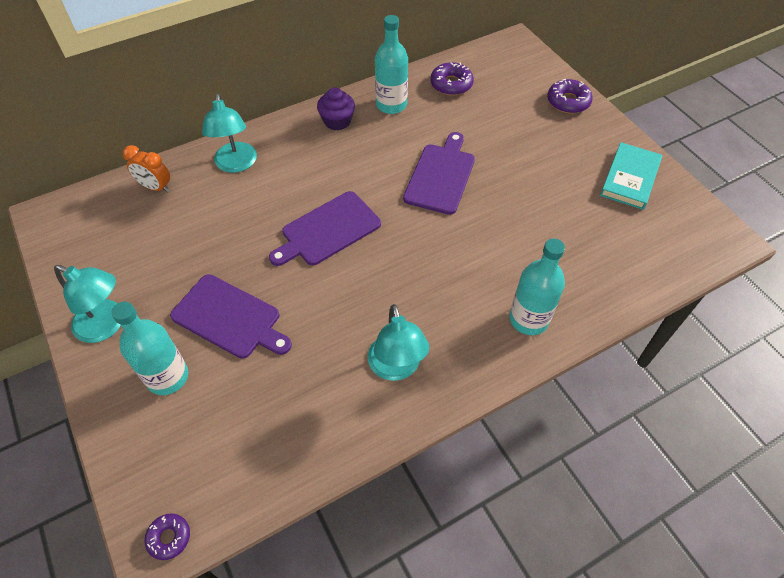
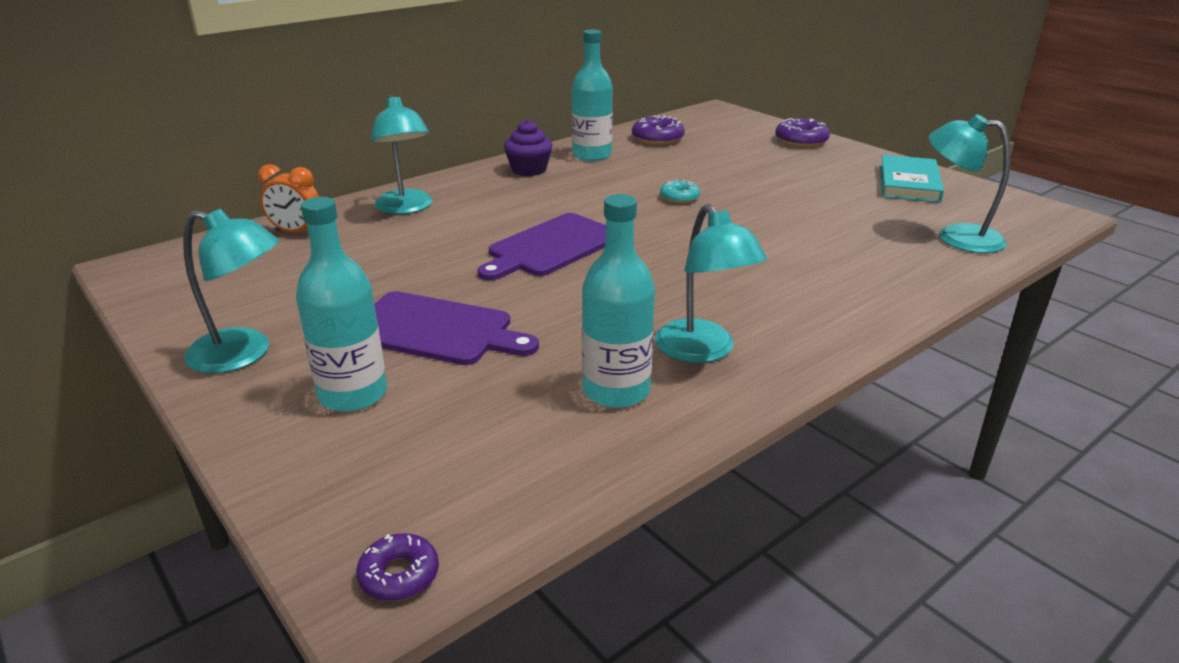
camera: 10 degrees left, 25 degrees down
purple cutting board [403,132,475,215] -> turquoise donut [660,179,700,203]
turquoise bottle [509,238,565,335] -> turquoise bottle moved to [582,194,655,408]
none -> turquoise lamp [928,114,1010,253]

